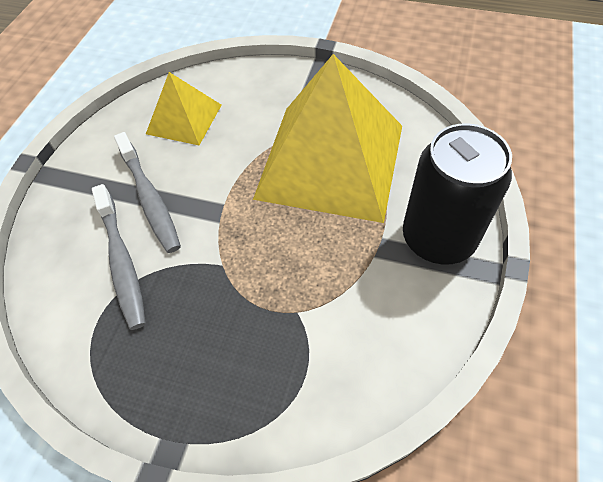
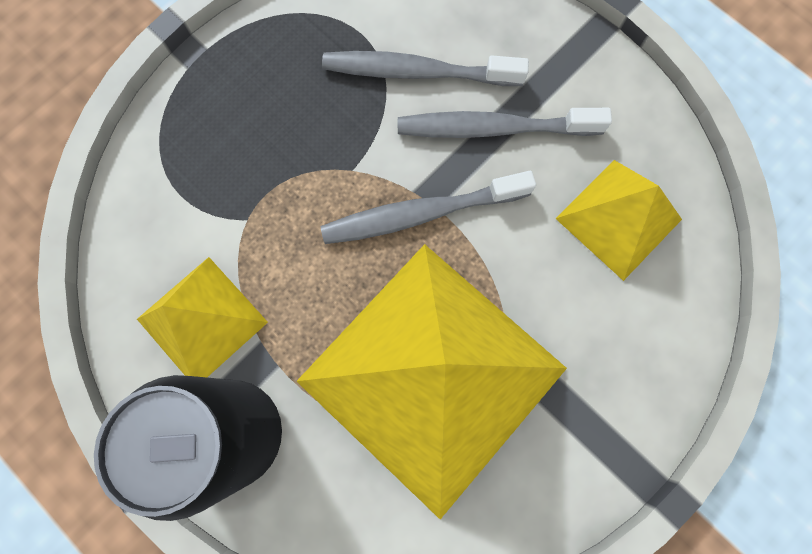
camera: 115 degrees right, 20 degrees up
none -> yellow pyramid [137,257,268,377]
none -> grey toothbrush [321,171,536,244]

